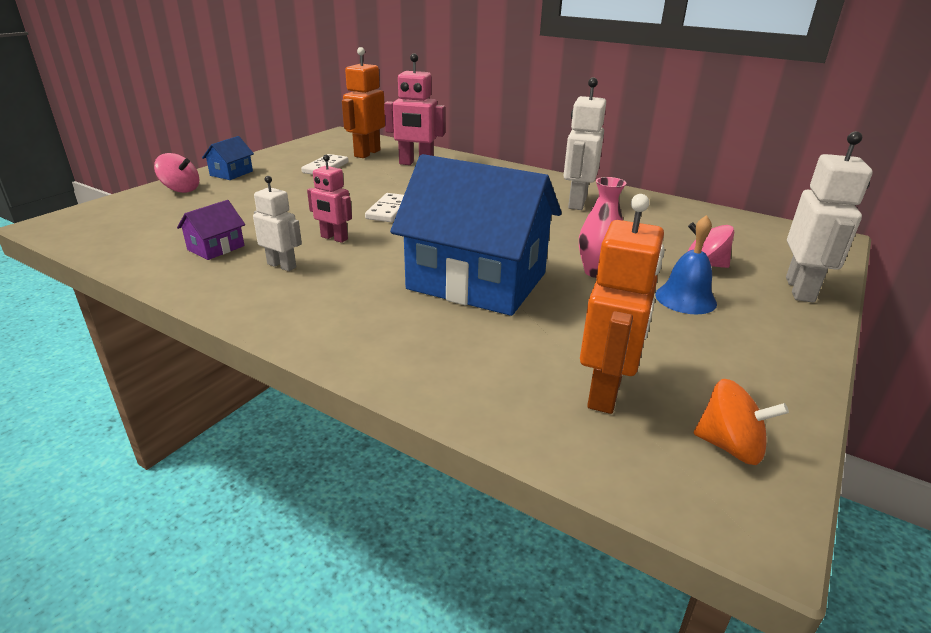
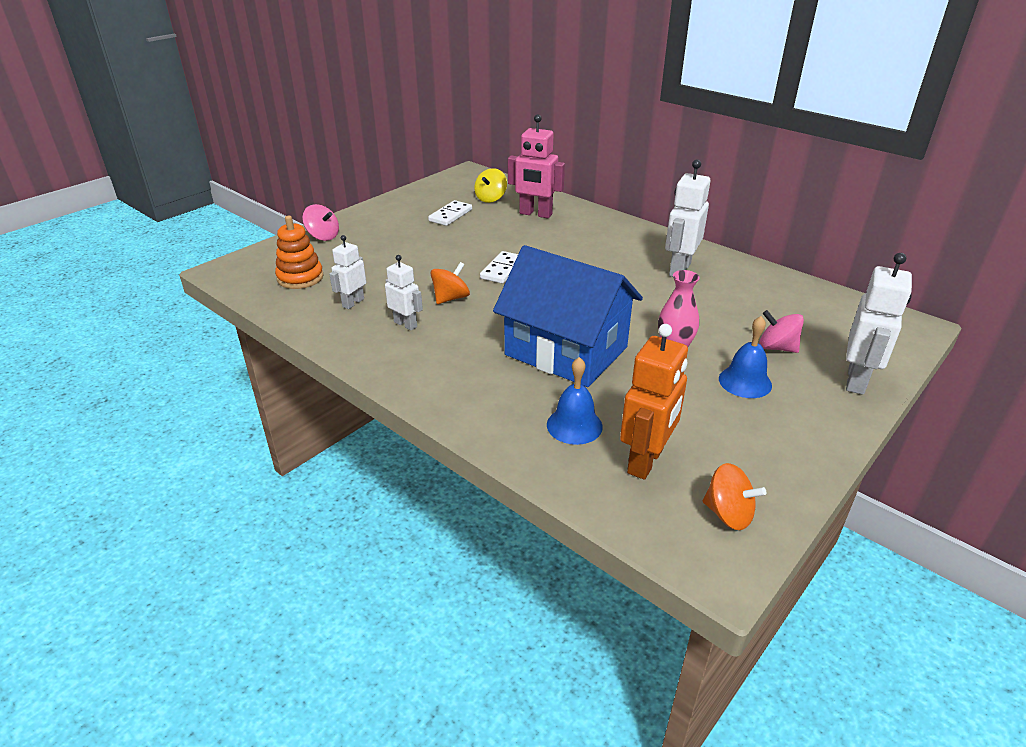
camera: 10 degrees right, 5 degrees up
purple house [177,200,245,260] -> white robot [329,235,366,309]
blue house [202,136,254,180] -> none
pink robot [307,155,352,243] -> orange spinning top [430,262,470,304]
orange robot [342,47,385,158] -> yellow spinning top [474,168,507,203]
none -> orange stacking toy [275,216,324,289]
none -> blue bell [547,357,603,445]

